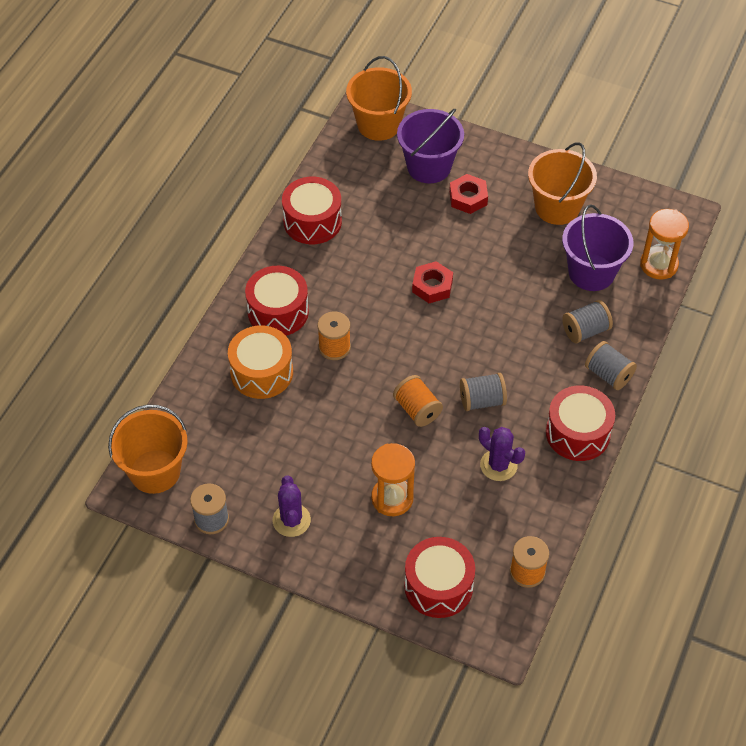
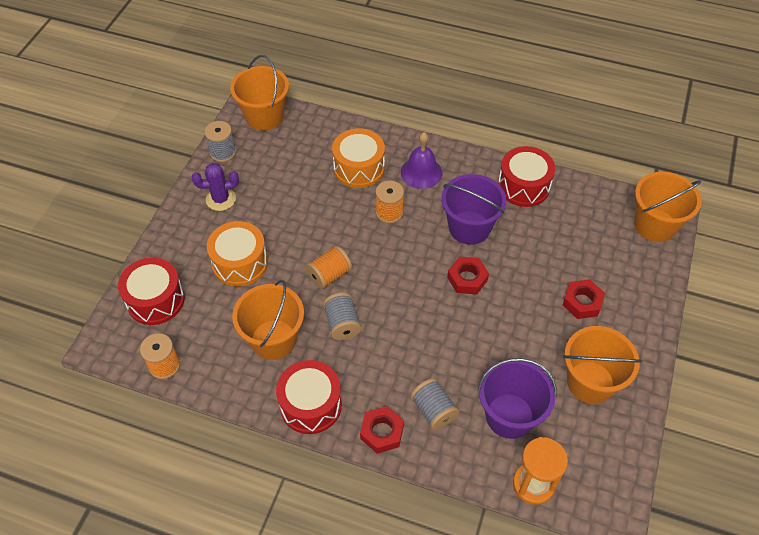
camera: 85 degrees right, 0 degrees up
red drum [245,266,309,336] -> purple bell [401,132,442,189]
orange hourglass [371,443,415,516] -> orange drum [207,221,268,287]
purple bucket [397,109,464,184] -> purple bucket moved to [441,174,507,245]
purple cactus [479,427,525,481] -> orange bucket [232,280,304,360]
grey spool [585,341,637,390] -> red nut [360,406,404,454]

